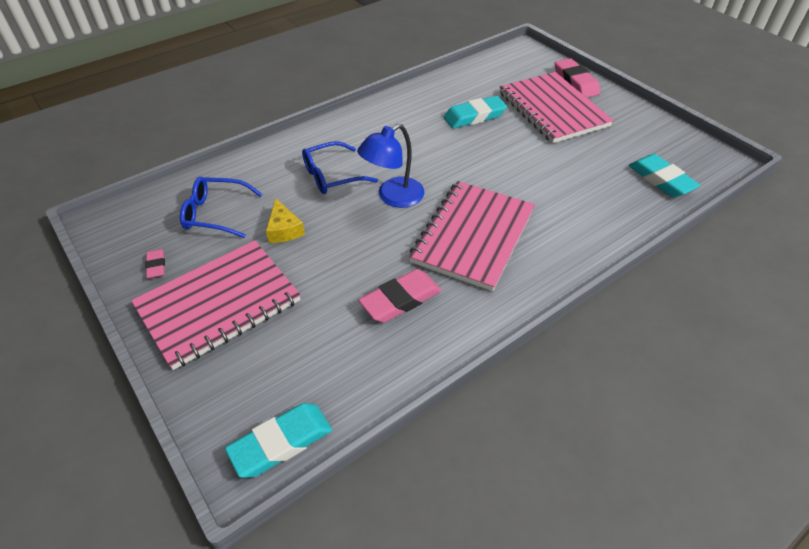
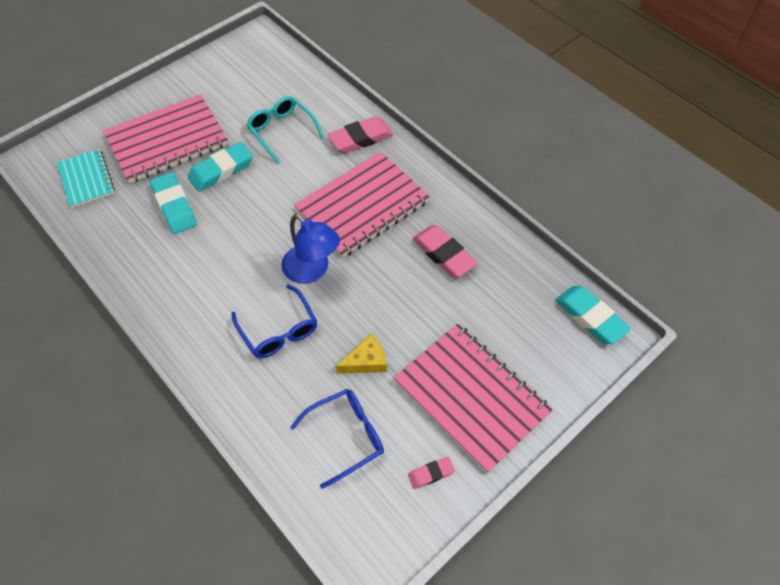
camera: 95 degrees left, 10 degrees up
blue glasses [180,177,262,238] -> blue glasses turned 120 degrees counterclockwise [290,389,384,489]
pink notebook [409,181,535,291] -> pink notebook turned 60 degrees counterclockwise [294,152,430,258]
pink eraser [555,58,600,98] -> pink eraser moved to [328,116,393,153]
turquoise eraser [629,154,700,197] -> turquoise eraser moved to [188,142,253,192]
none -> turquoise notebook [57,149,115,208]
none -> turquoise glasses [247,96,324,163]

